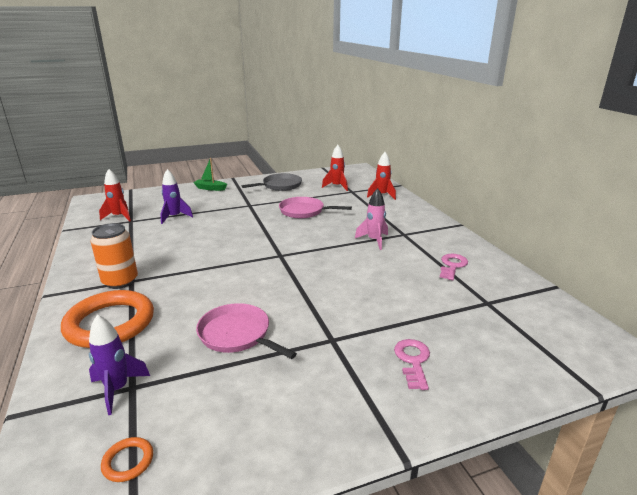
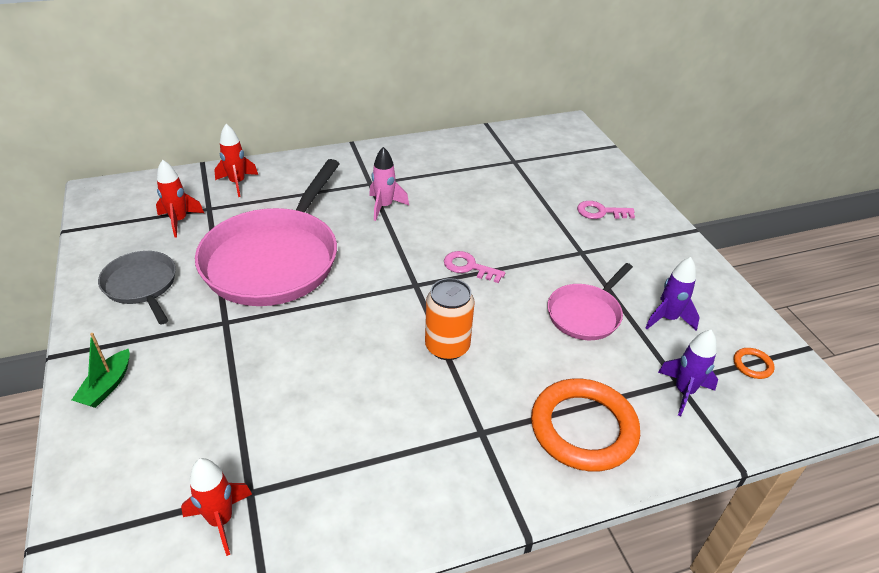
camera: 90 degrees left, 15 degrees up
orange can [90,223,138,289] -> orange can moved to [425,278,475,360]
purple rocket [160,169,193,224] -> purple rocket moved to [645,257,700,331]
pink pan [279,197,352,218] -> pink pan [195,159,340,306], size x1.94
pink key [440,254,468,280] -> pink key moved to [444,251,505,283]

